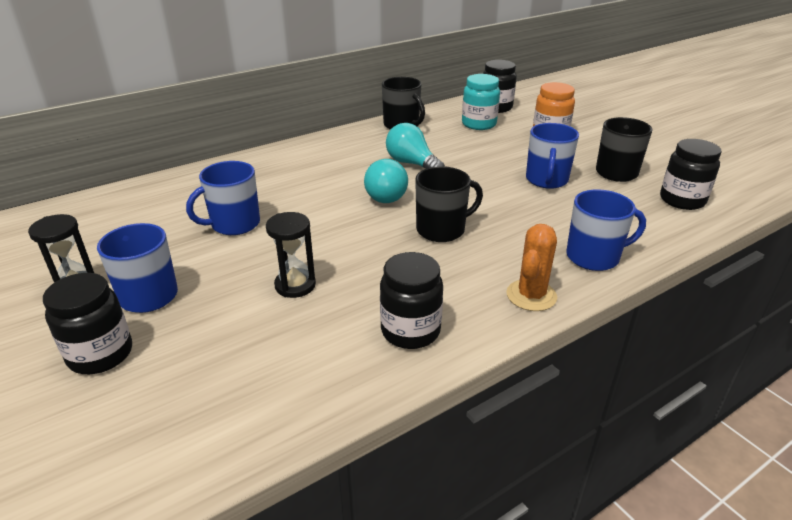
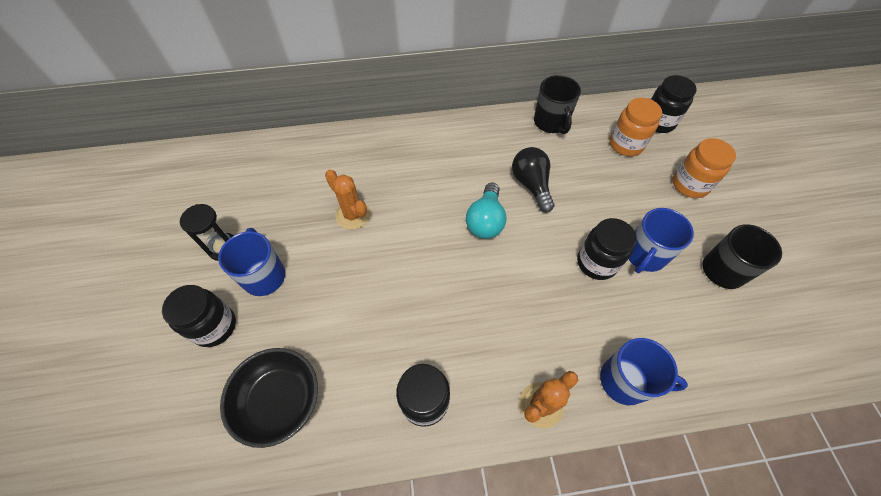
camera: 25 degrees right, 25 degrees up
blue mug [186,161,260,235] -> orange cactus [325,170,370,230]
black hourglass [266,212,316,298] -> none
turquoise light bulb [386,123,445,169] -> black light bulb [512,147,554,213]
black mug [415,166,483,242] -> none
turquoise jar [462,74,500,130] -> orange jar [610,98,662,156]
black jar [660,139,721,210] -> black jar moved to [577,218,637,280]
none -> black bowl [220,348,318,448]

